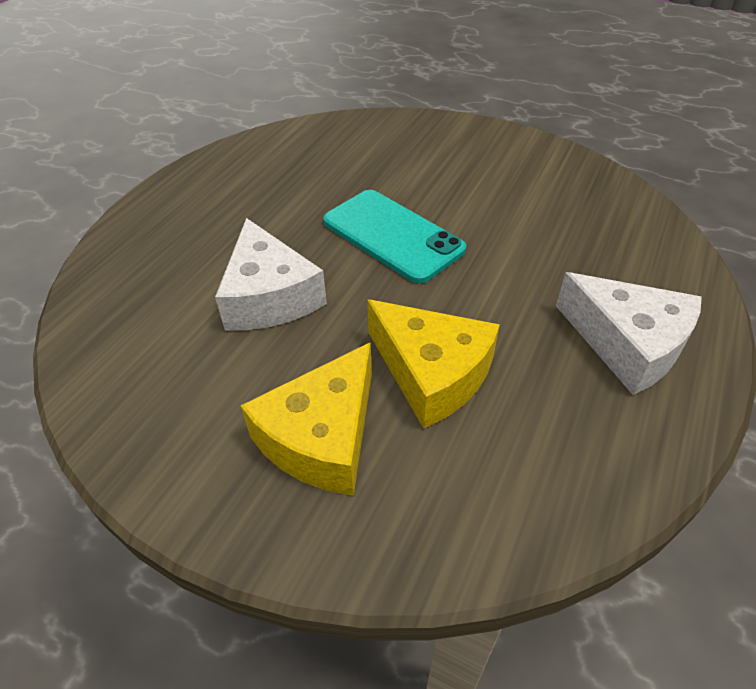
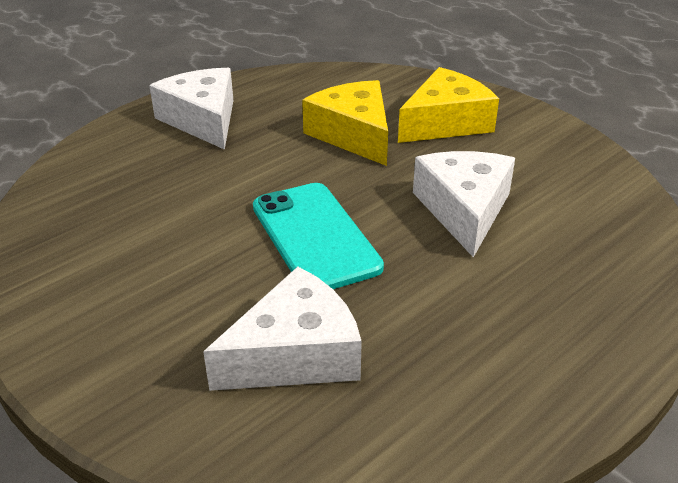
camera: 160 degrees left, 10 degrees down
none -> white cheese [203,267,362,391]

